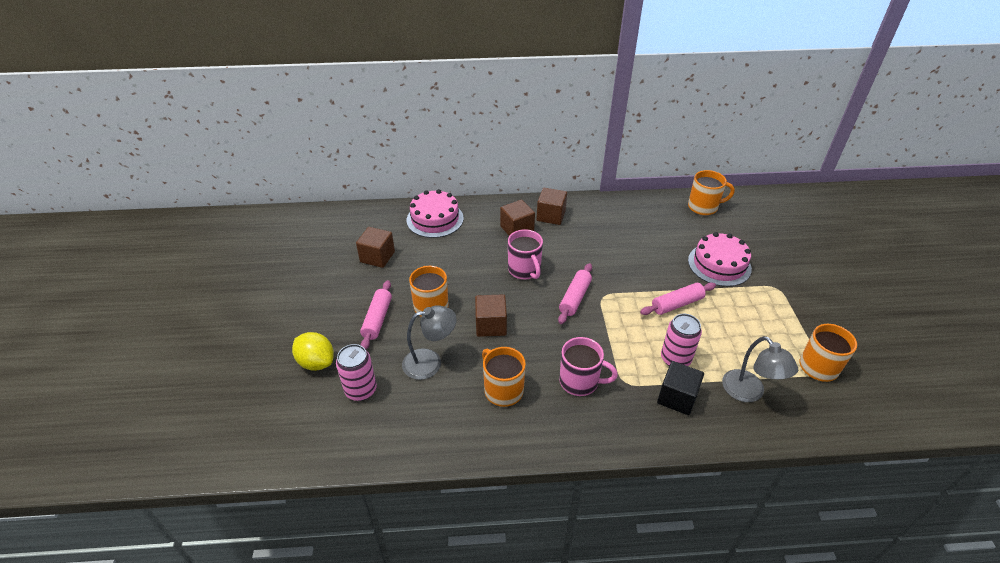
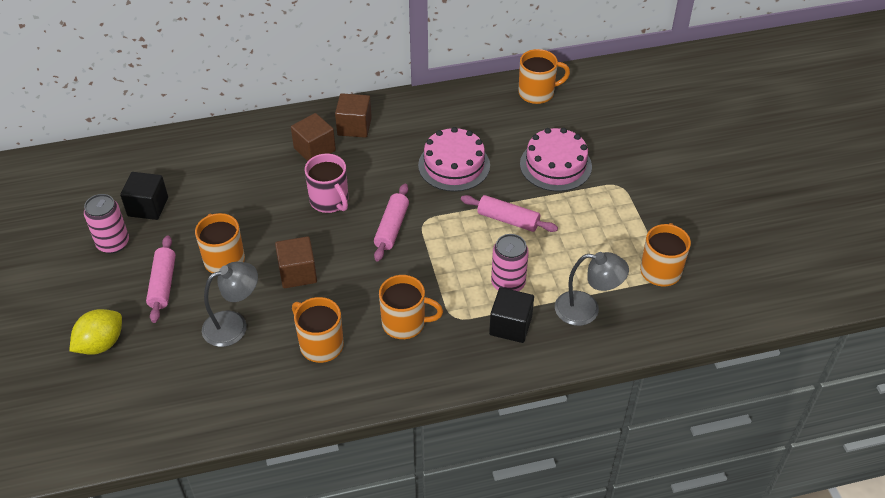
camera: 10 degrees left, 5 degrees up
yellow lemon [292,332,334,371] -> yellow lemon turned 75 degrees counterclockwise [69,309,122,355]
pink can [336,344,377,401] -> pink can moved to [84,194,129,254]
brown cube [356,227,395,268] -> black cube [120,172,168,220]
pink cake [407,189,464,238] -> pink cake moved to [418,127,490,192]
pink mug [559,337,618,396] -> orange mug [379,275,443,339]
pink rolling pin [640,282,716,315] -> pink rolling pin turned 60 degrees clockwise [461,195,558,232]
grey lamp [722,336,798,402] -> grey lamp turned 45 degrees counterclockwise [555,252,629,326]

